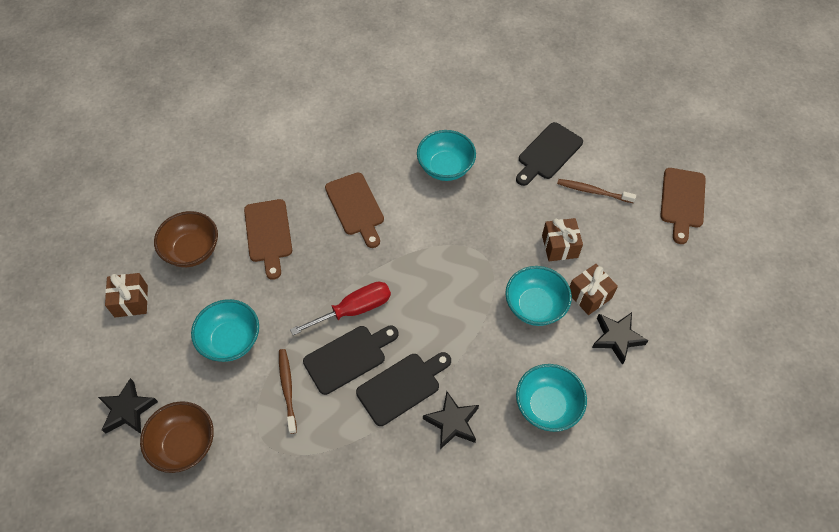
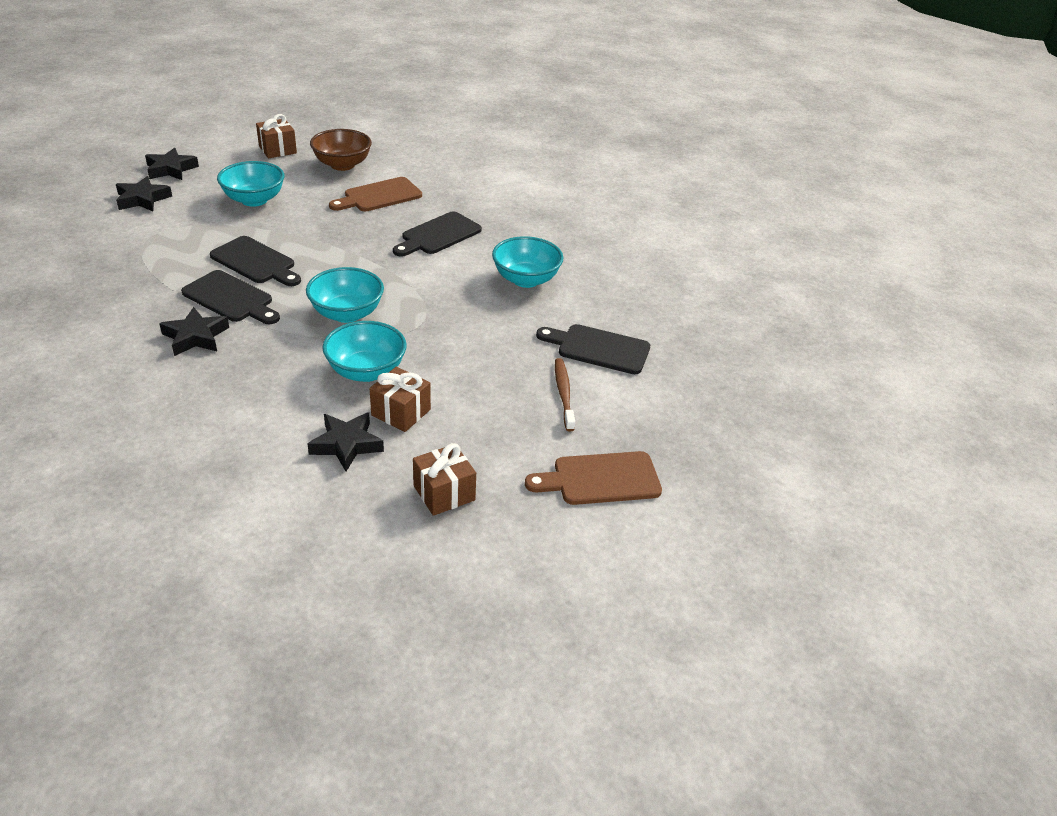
camera: 65 degrees right, 20 degrees down
brown bowl [140,401,214,473] -> black star [116,176,172,211]
brown toothbrush [279,349,297,434] -> none
red screwdriver [290,281,391,335] -> none
brown cutting board [325,173,384,248] -> black cutting board [393,211,482,257]
turquoise bowl [516,364,587,432] -> turquoise bowl moved to [306,267,384,323]
brown gift [542,218,583,261] -> brown gift moved to [413,443,476,516]

